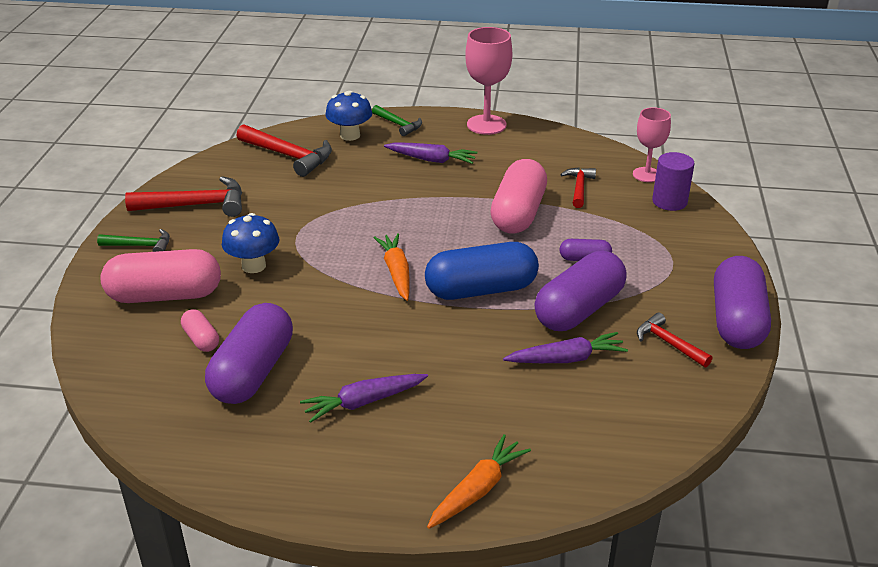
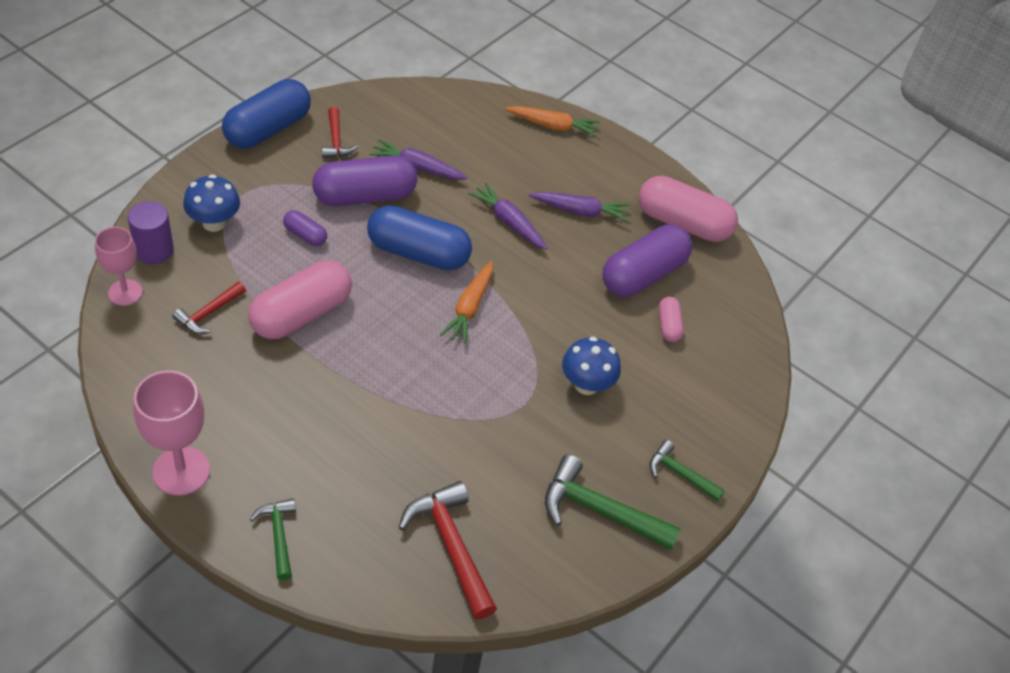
camera: 155 degrees left, 15 degrees up
pink capsule [101,249,221,303] -> pink capsule moved to [639,176,738,242]
red hammer [125,176,242,217] -> green hammer [545,455,681,550]
blue mushroom [325,91,372,141] -> blue mushroom moved to [183,174,240,232]
purple carrot [384,142,478,164] -> purple carrot moved to [468,182,548,250]
orange carrot [427,434,531,529] -> orange carrot turned 150 degrees counterclockwise [505,106,600,137]
purple capsule [714,256,771,349] -> blue capsule [222,79,311,149]

